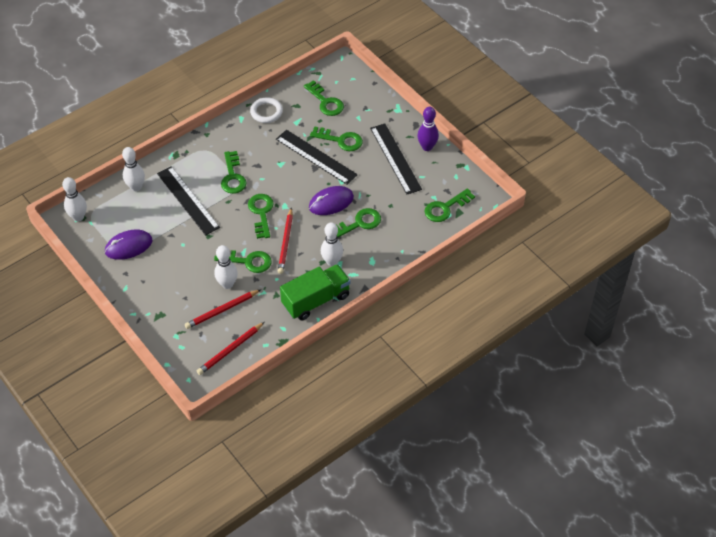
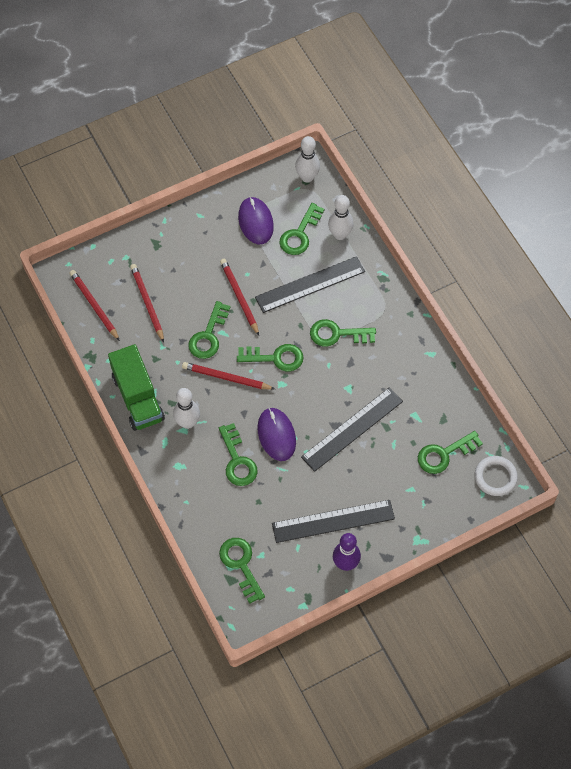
camera: 100 degrees right, 10 degrees up
white bowling pin [214,245,238,289] -> none
white ring [250,97,283,123] -> white ring moved to [475,456,518,496]
green key [310,126,363,151] -> green key moved to [279,203,324,255]
none -> red pencil [220,259,259,336]

